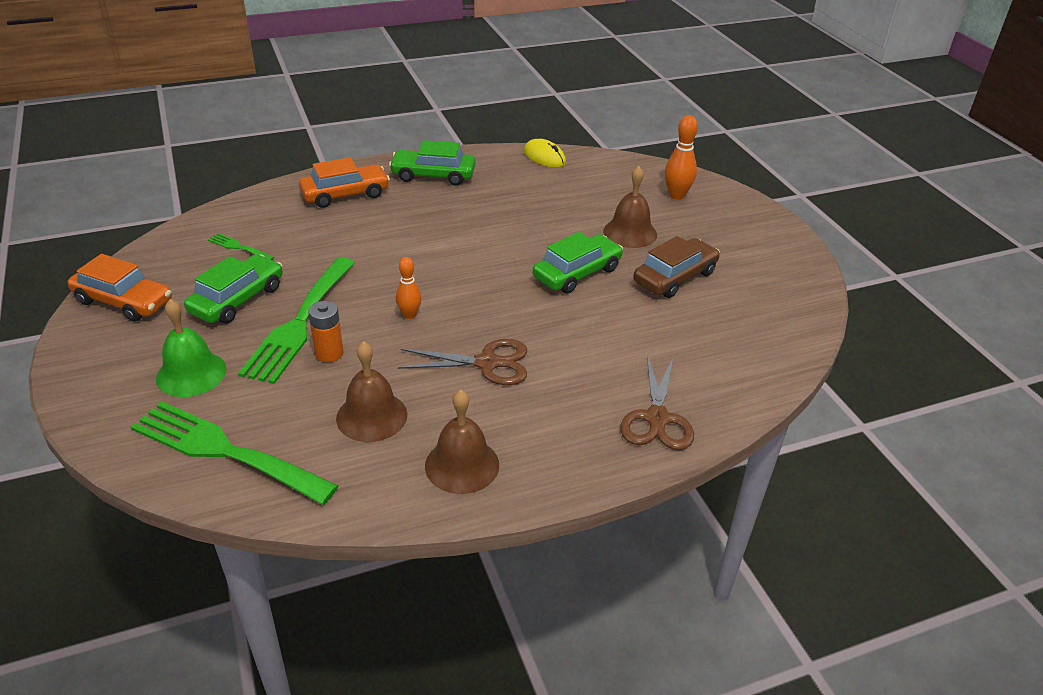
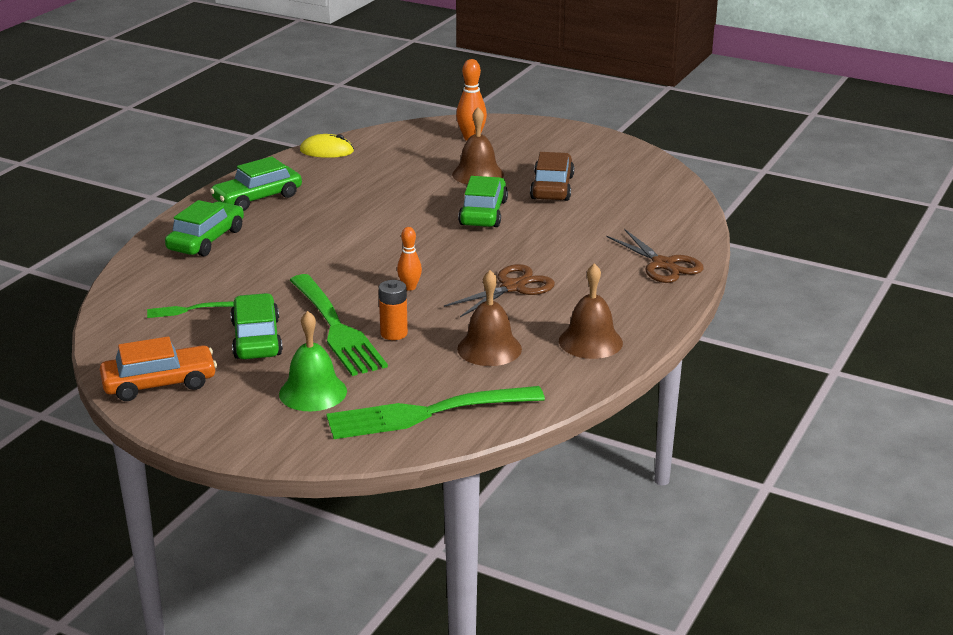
camera: 40 degrees left, 10 degrees down
orange car [299,157,390,208] -> green car [165,200,244,256]

